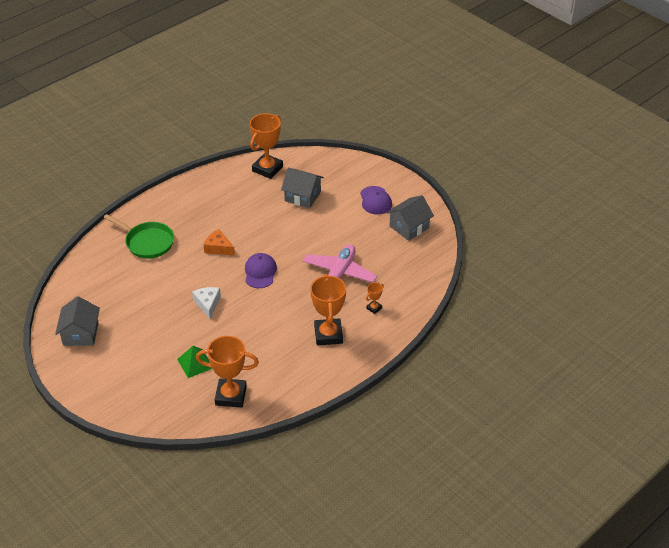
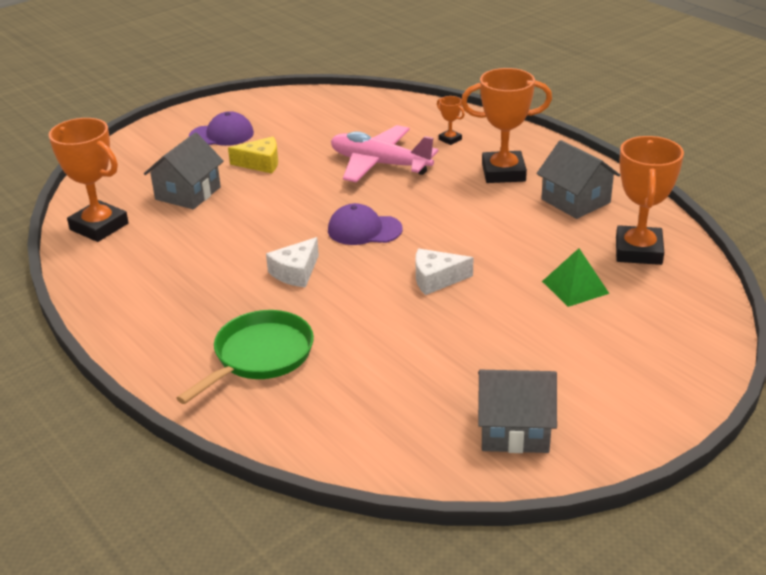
camera: 85 degrees left, 10 degrees down
orange cheese [203,229,235,256] -> white cheese [266,237,319,288]
grey house [386,195,434,241] -> grey house moved to [537,140,620,219]
none -> yellow cheese [228,136,278,173]

